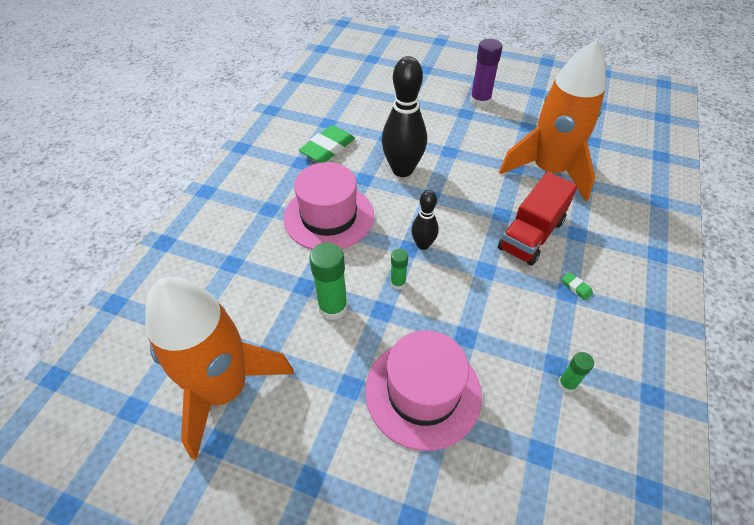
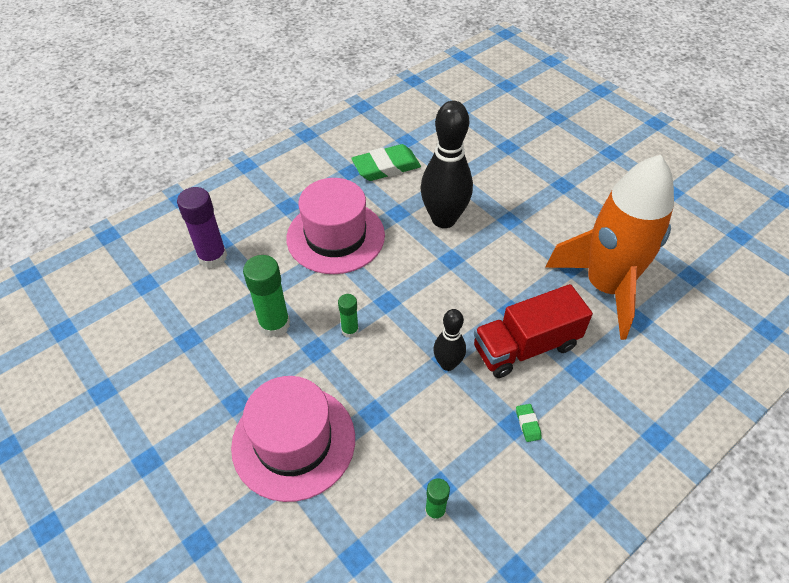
camera: 30 degrees right, 0 degrees up
orange rocket [145,277,294,460] -> none
black bowling pin [411,190,439,250] -> black bowling pin moved to [433,309,466,371]
purple glue stick [470,39,502,108] -> purple glue stick moved to [177,187,227,268]

